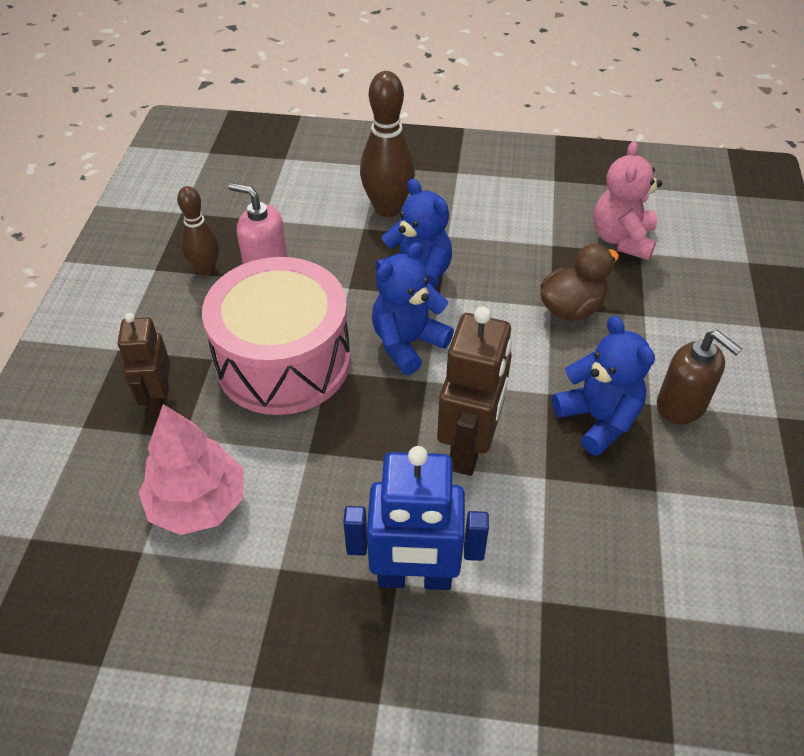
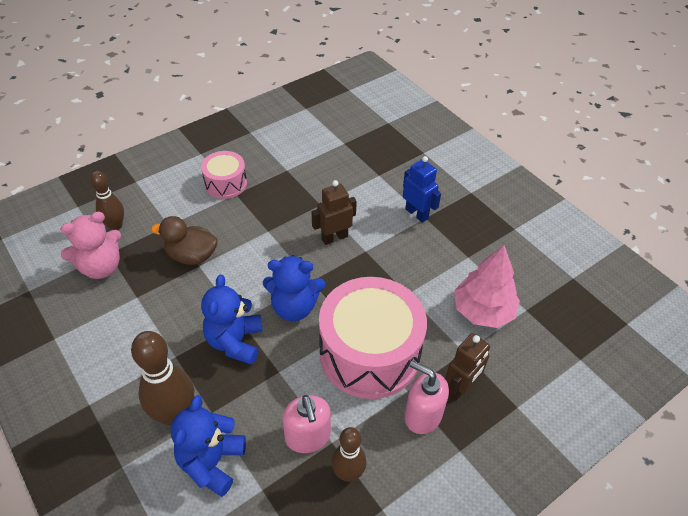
camera: 135 degrees left, 0 degrees up
blue robot [343,446,489,590] -> blue robot [403,156,441,223], size x0.65
brown robot [437,306,512,476] -> brown robot [312,180,357,245], size x0.65
blue teddy bear [552,316,655,456] -> blue teddy bear moved to [171,395,246,497]
brown soap dispenser [657,330,742,424] -> pink drum [201,151,247,199]
none -> brown bowling pin [90,171,124,230]
none -> pink soap dispenser [404,361,449,434]

